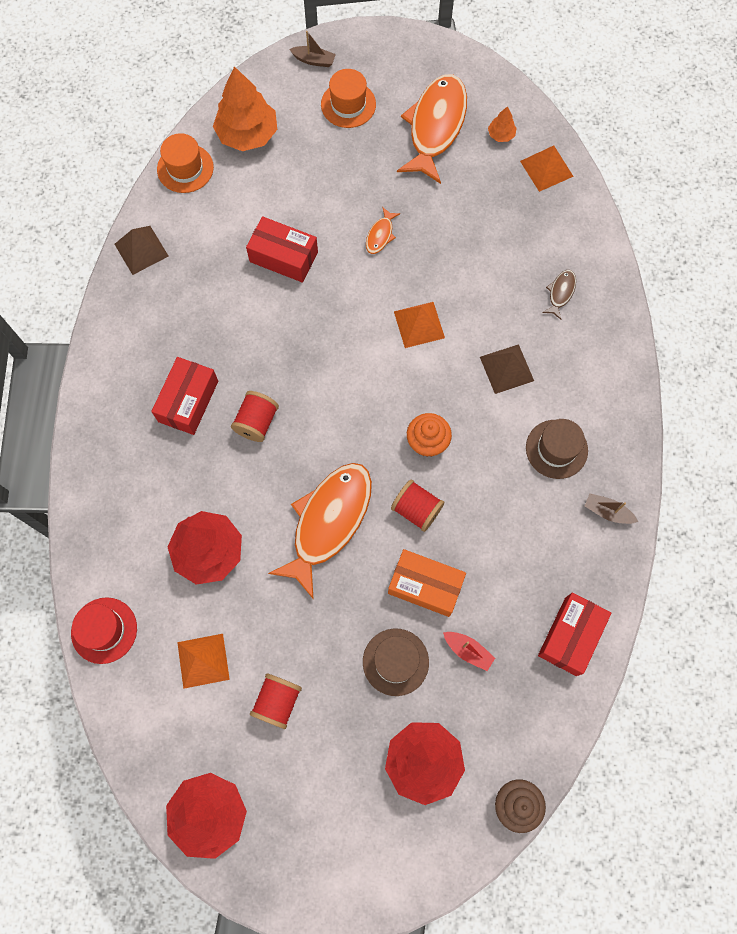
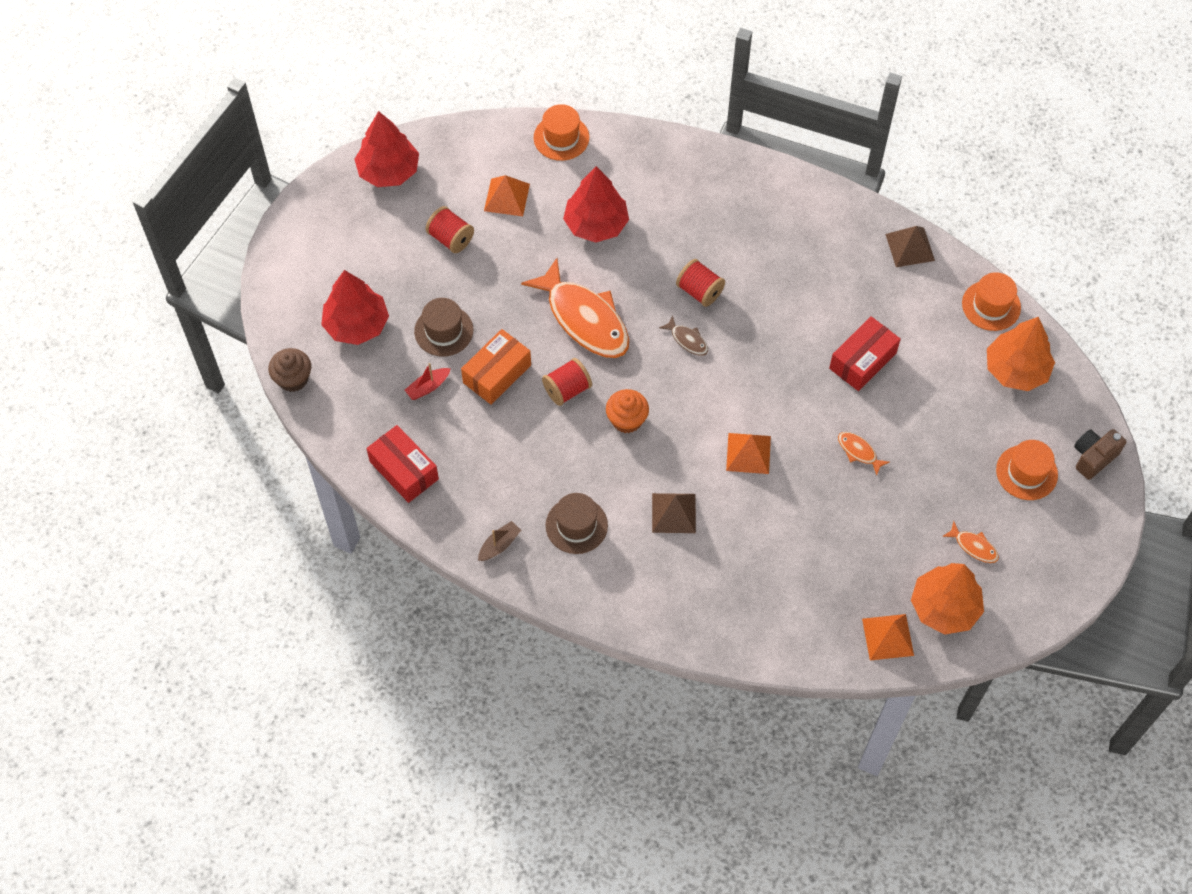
camera: 110 degrees right, 10 degrees down
red hat [71,597,137,664] -> orange hat [534,104,589,161]
red box [151,357,218,435] -> none
brown boat [289,31,336,67] -> brown camera [1074,429,1127,480]
orange fish [397,74,467,184] -> orange fish [942,521,999,563], size x0.42
orange tree [488,106,516,142] -> orange tree [911,563,984,634], size x2.23
brown fish [542,270,576,320] -> brown fish moved to [659,315,708,356]

